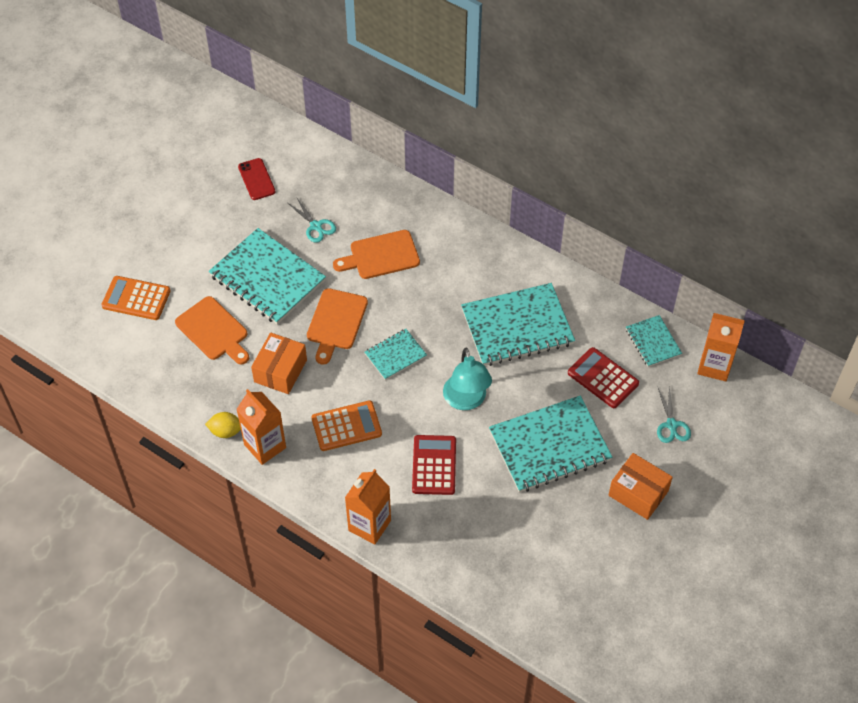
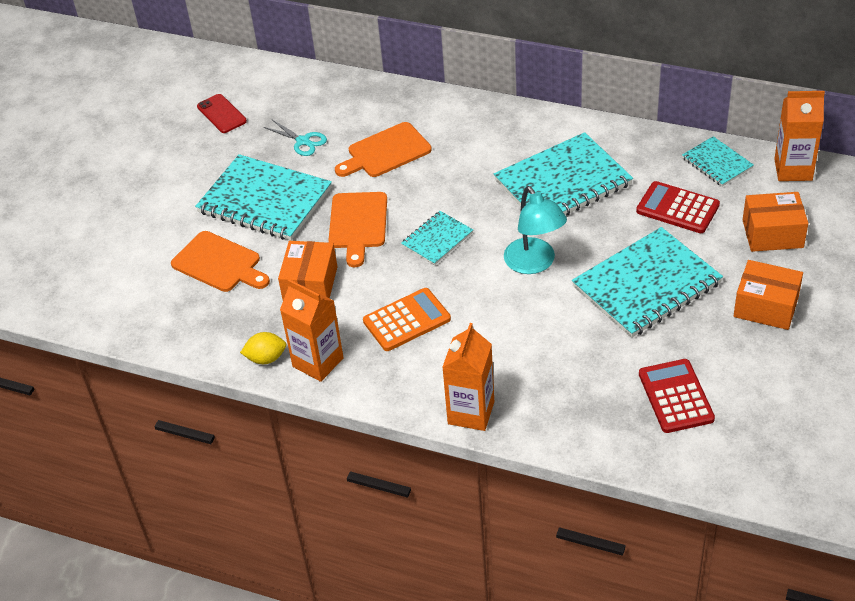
camera: 10 degrees left, 10 degrees down
orange calculator [101,276,171,320] -> none
red calculator [412,435,456,495] -> red calculator moved to [639,359,715,433]
turquoise scissors [657,385,691,443] -> orange box [743,192,808,252]

